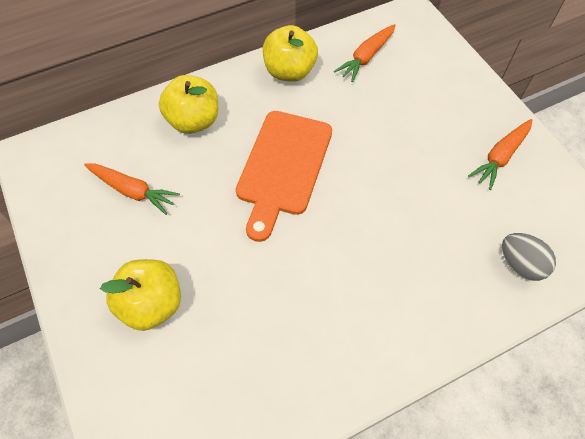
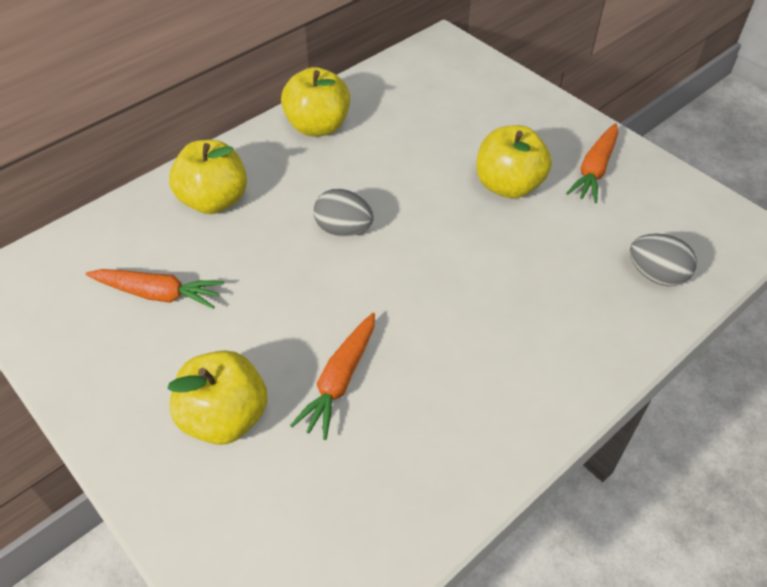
camera: 15 degrees left, 10 degrees down
orange cutting board [236,111,332,242] -> grey egg [313,189,374,236]
orange carrot [334,24,396,82] -> orange carrot moved to [290,313,375,440]
none -> yellow apple [476,125,552,199]

